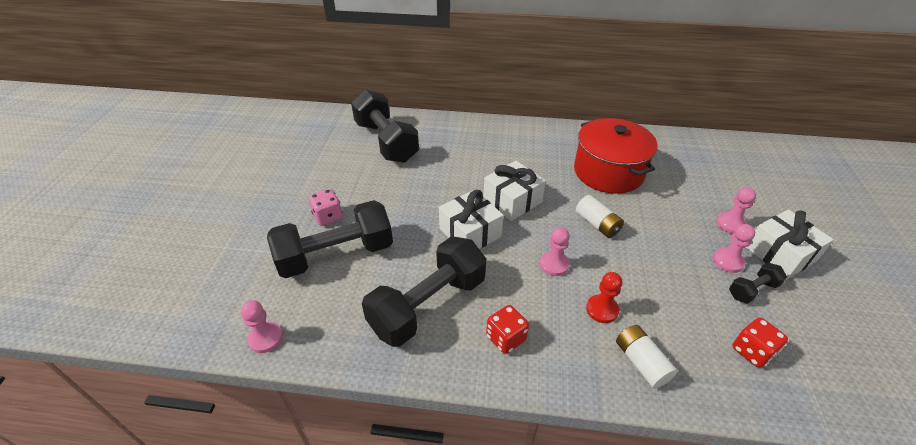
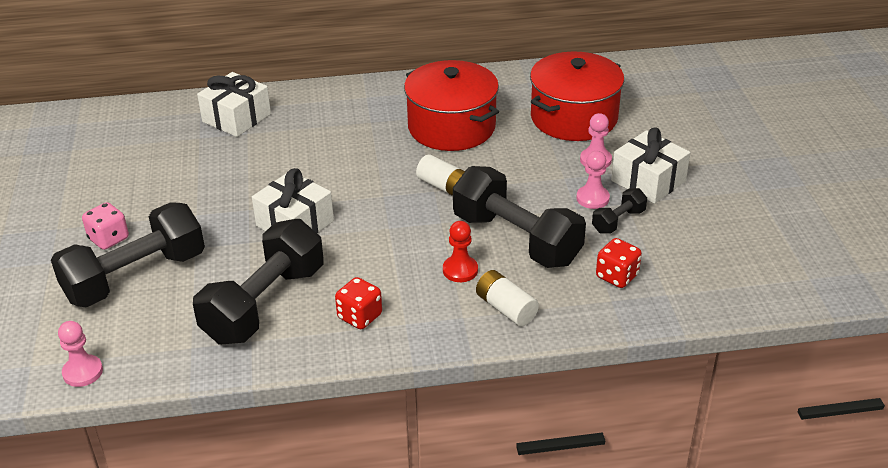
camera: 15 degrees left, 5 degrees down
black dumbbell [351,90,419,163] -> black dumbbell moved to [453,166,586,268]
white gift [483,161,546,221] -> white gift moved to [197,72,271,137]
pink pawn [540,227,570,276] -> none
none -> red pot [530,51,624,141]

